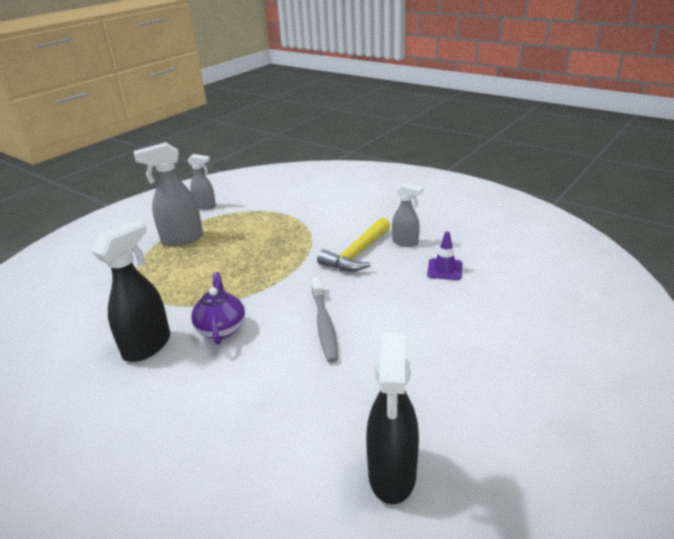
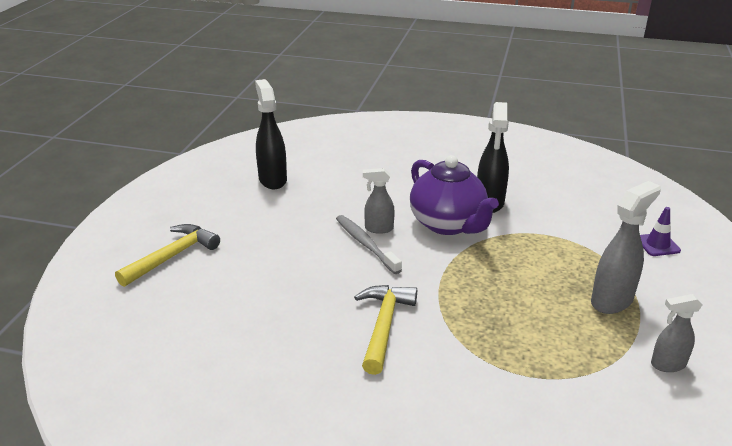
camera: 155 degrees right, 0 degrees up
purple teapot [191,272,245,345] -> purple teapot [410,155,499,235], size x1.70
grey spray bottle [392,183,423,247] -> grey spray bottle moved to [363,168,395,234]
purple traffic cone [427,231,462,280] -> purple traffic cone moved to [640,207,681,256]
none -> yellow hammer [115,224,220,287]

